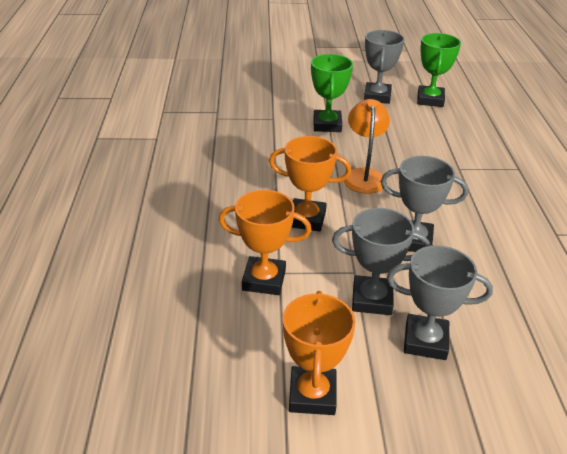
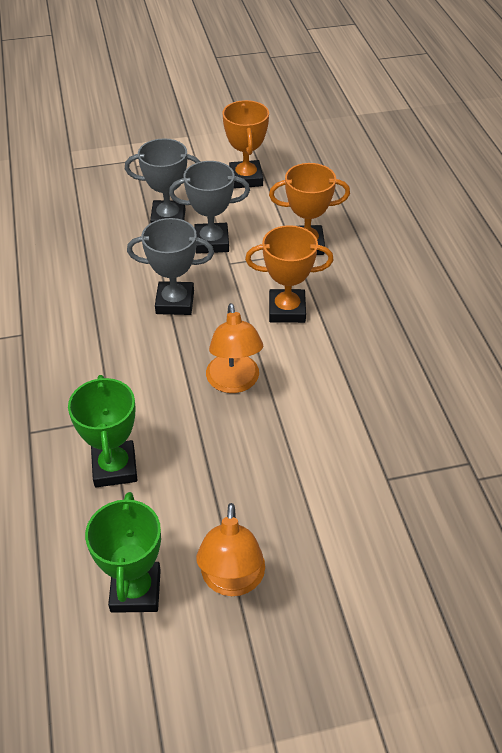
camera: 170 degrees right, 10 degrees up
green trophy [311,54,353,132] -> green trophy moved to [68,375,137,487]
grey trophy [364,30,405,104] -> orange lamp [196,503,265,596]

